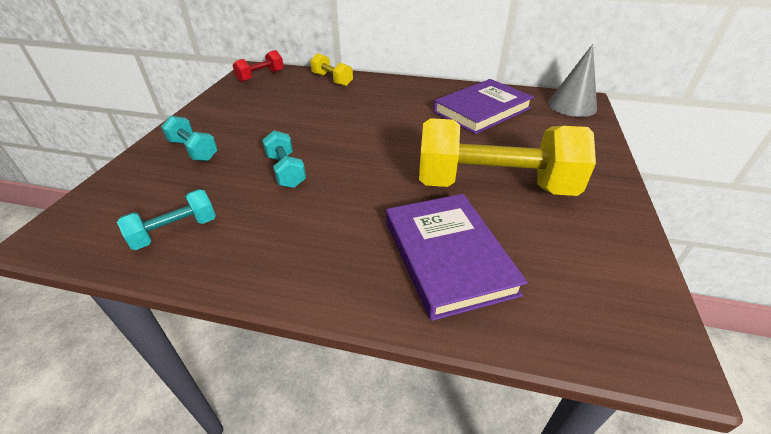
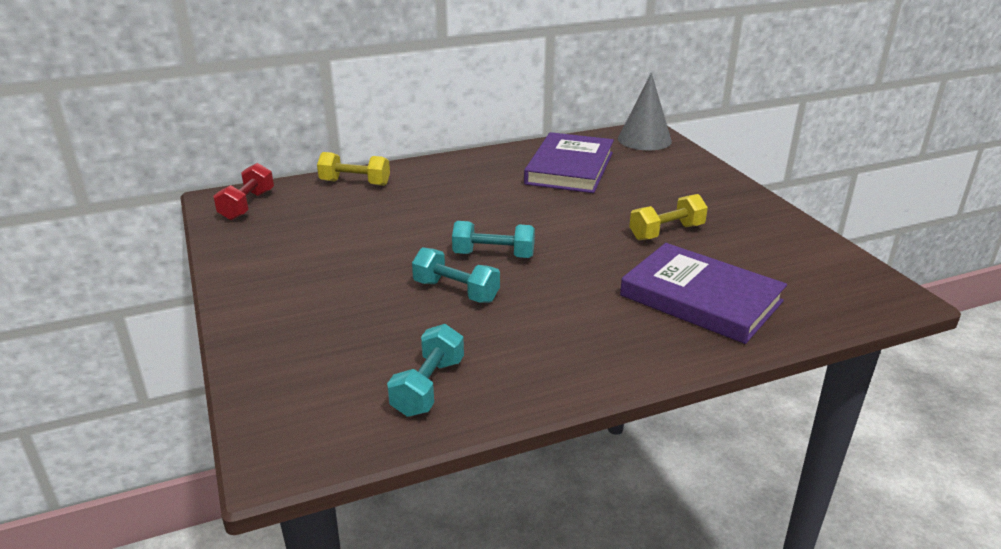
camera: 35 degrees left, 10 degrees down
turquoise dumbbell [161,116,218,161] -> turquoise dumbbell moved to [452,221,535,258]
yellow dumbbell [419,118,596,196] -> yellow dumbbell [629,194,708,240], size x0.46

